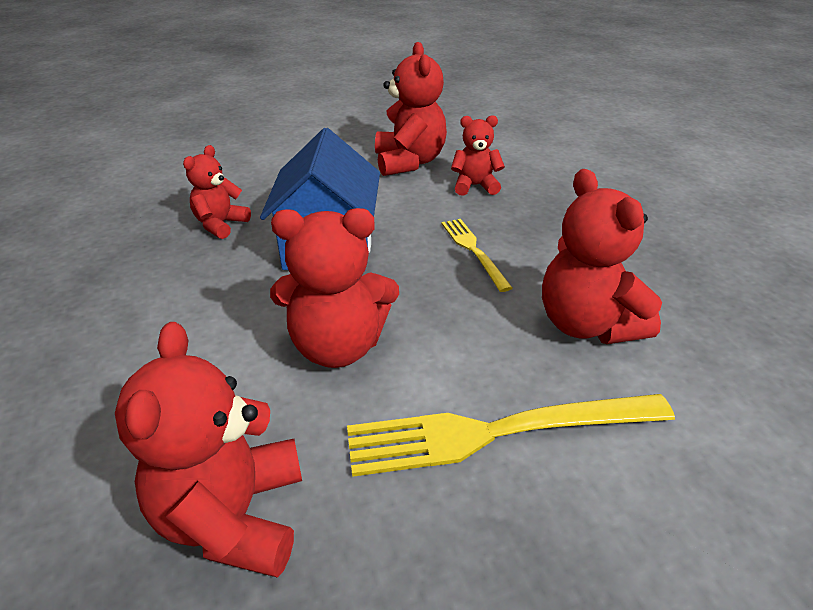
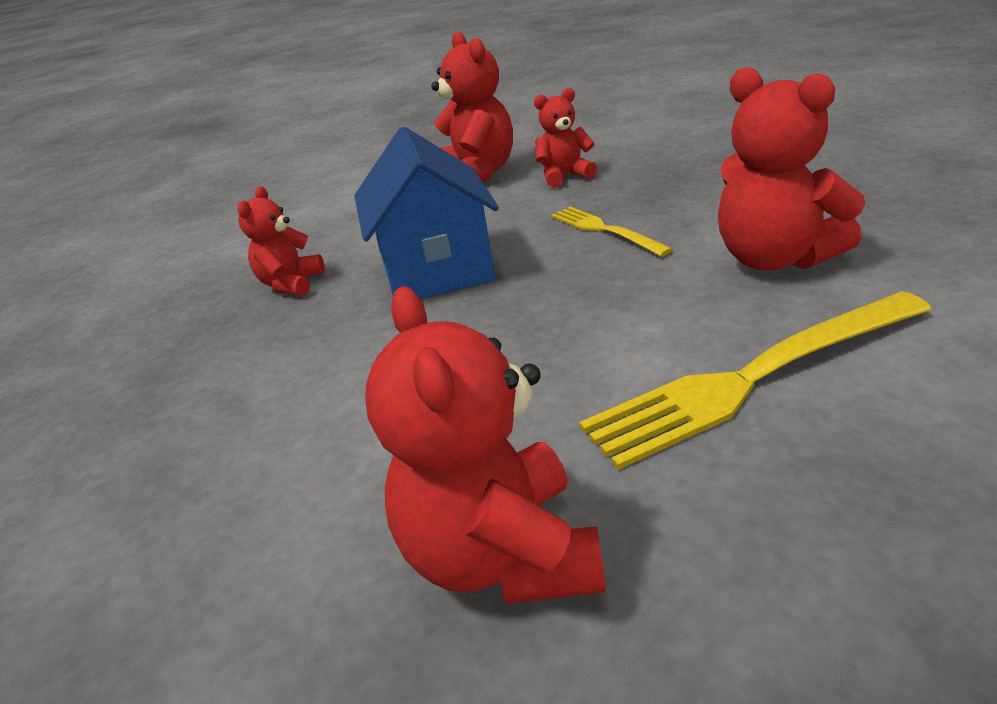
camera: 10 degrees left, 5 degrees down
red teddy bear [270,208,399,368] -> none

